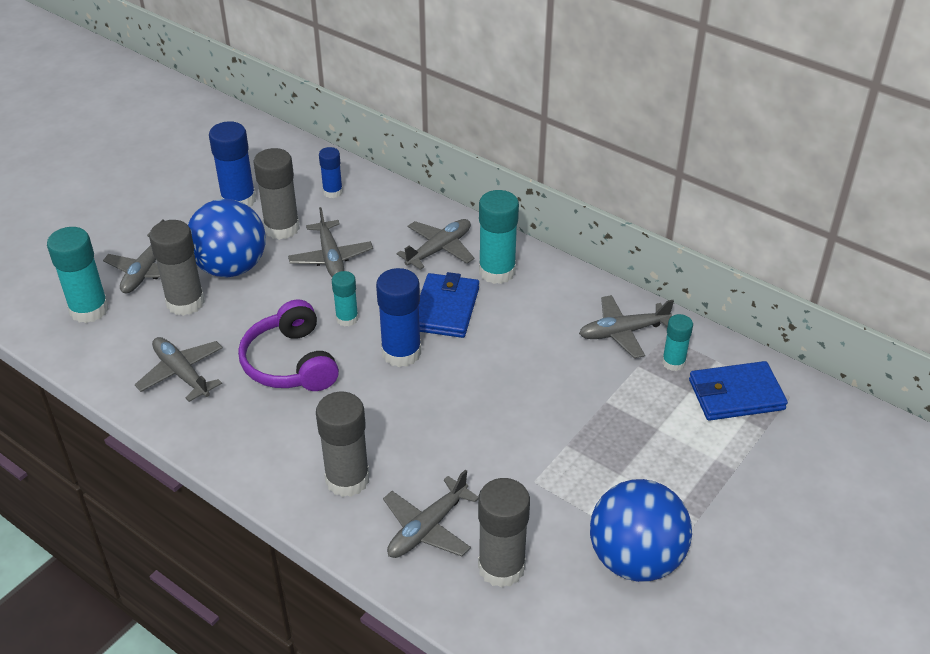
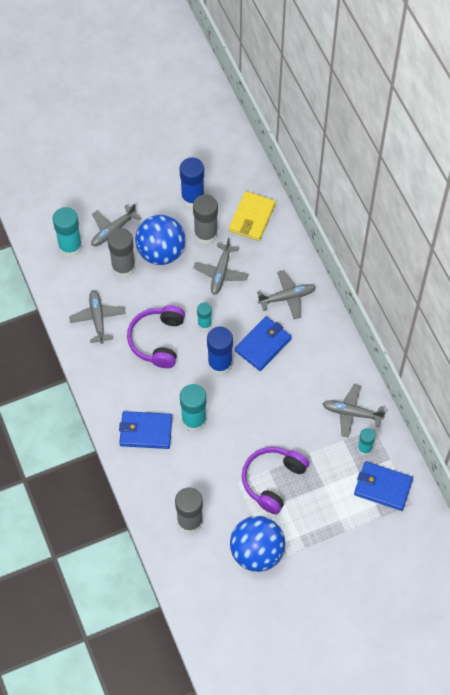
camera: 30 degrees right, 20 degrees up
grey glue stick [316,392,370,497] -> blue wallet [119,411,172,449]
blue glue stick [319,147,343,198] -> yellow wallet [229,191,276,241]
grey plane [383,470,478,558] -> none
turquoise glue stick [479,190,519,284] -> turquoise glue stick moved to [180,384,207,432]
none -> purple headphones [242,447,309,514]

